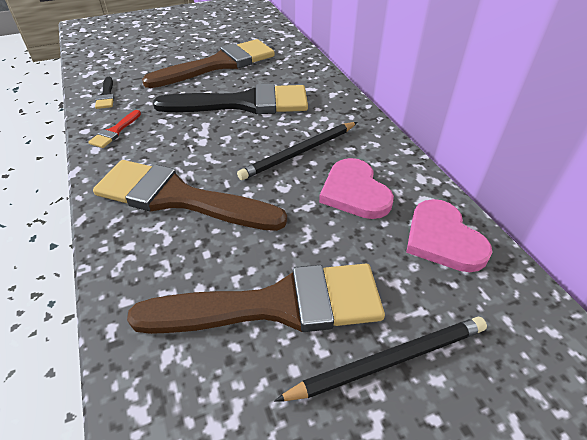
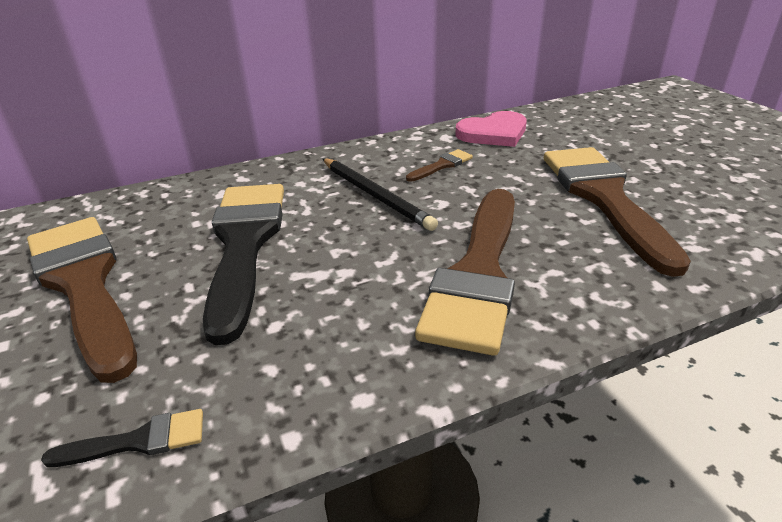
camera: 90 degrees left, 10 degrees down
red brush [88,110,141,148] -> none
black pencil [274,317,487,402] -> none
pink heart [319,158,394,219] -> brown brush [406,149,473,182]

